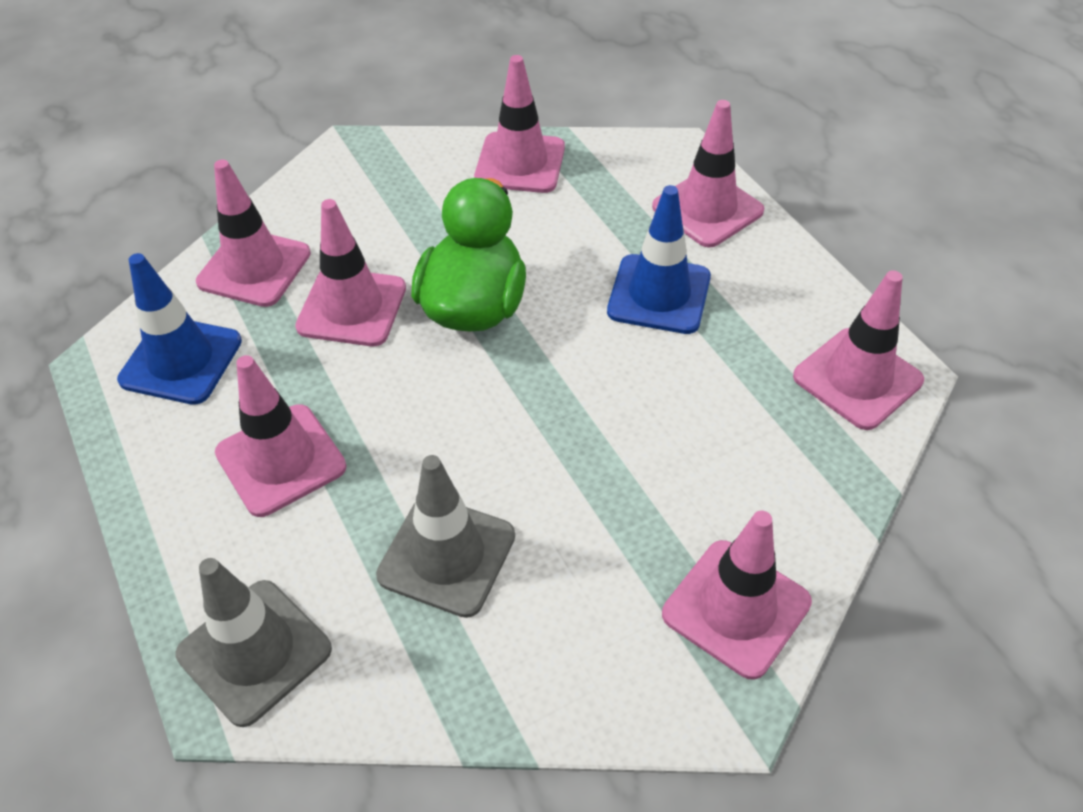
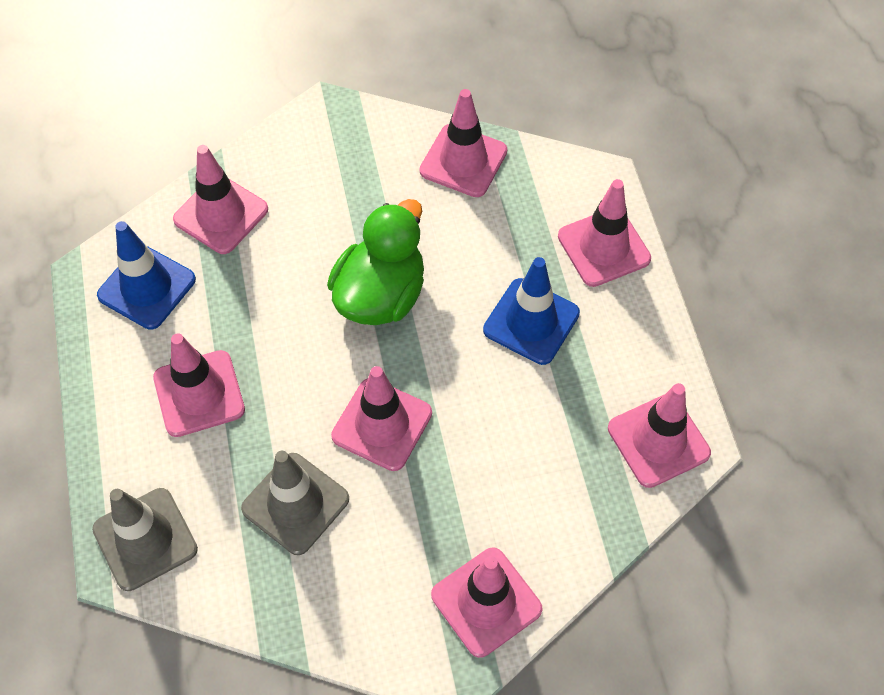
camera: 15 degrees right, 10 degrees up
pink traffic cone [295,199,406,346] -> pink traffic cone moved to [331,366,432,471]

